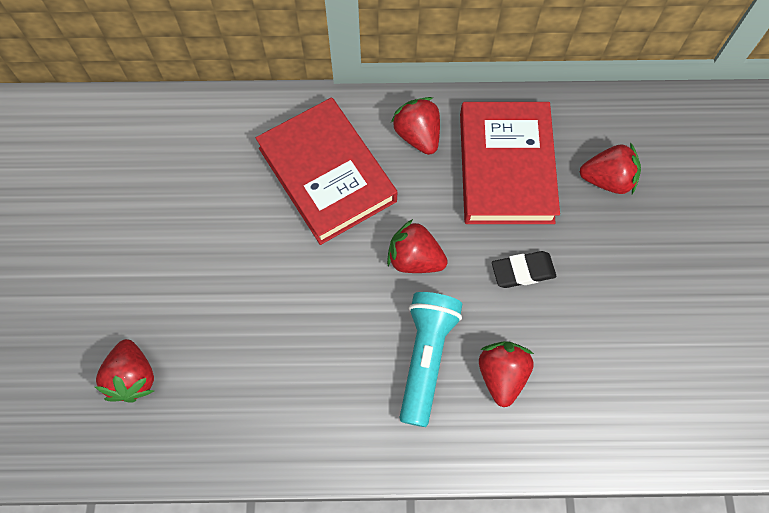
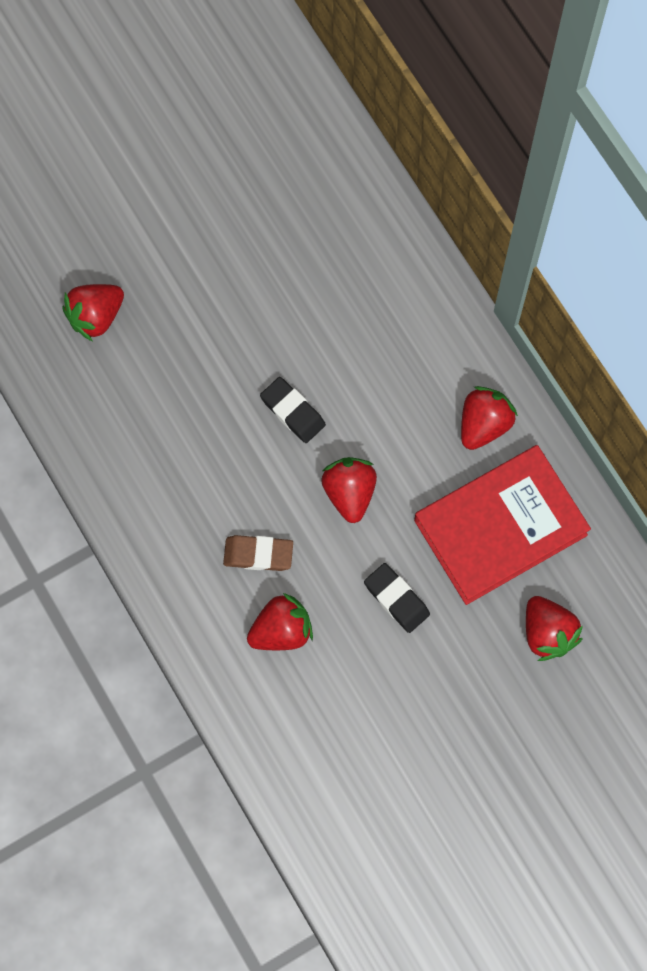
camera: 60 degrees right, 5 degrees up
red book [256,97,397,245] -> none
turquoise flashlight [399,292,462,427] -> brown eraser [223,535,293,571]
none -> black eraser [260,377,326,443]

